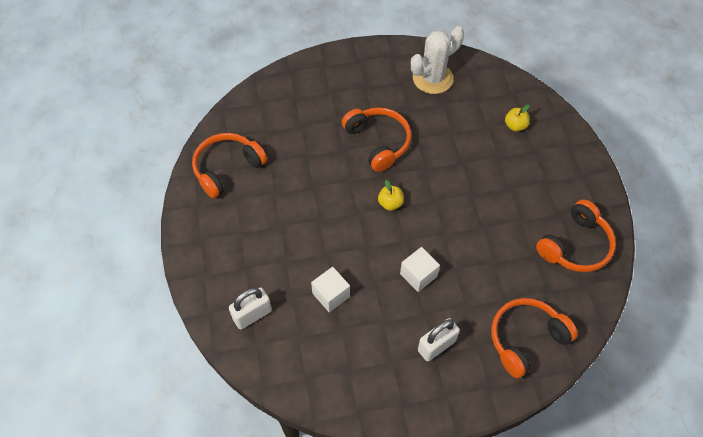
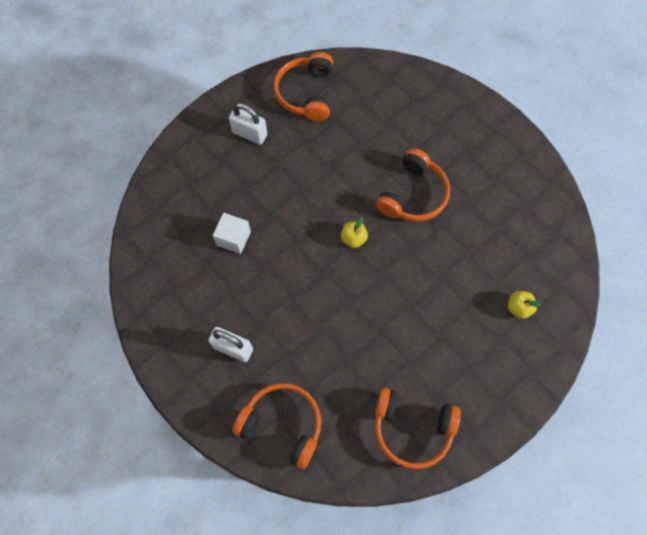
camera: 60 degrees right, 10 degrees up
orange headphones [192,133,267,198] -> orange headphones turned 105 degrees counterclockwise [274,52,333,121]
white padlock [229,288,272,330] -> white padlock moved to [229,103,267,145]
white cube [400,247,440,292] -> none
white cactus [411,26,464,94] -> none

